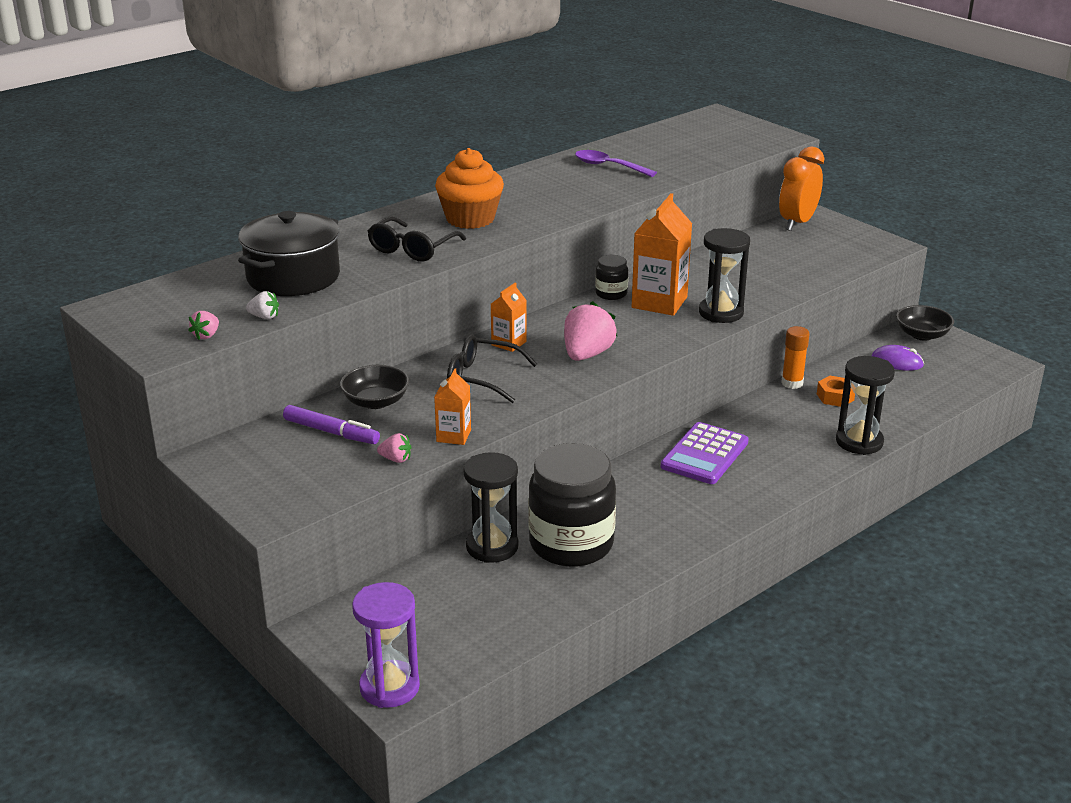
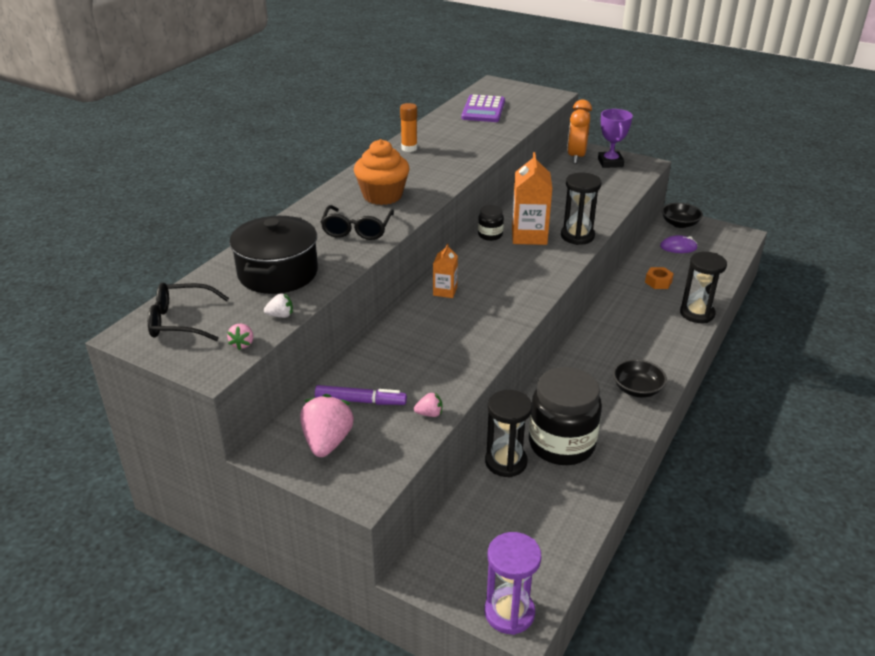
camera: 20 degrees left, 5 degrees up
black bowl [340,365,409,409] -> black bowl moved to [613,359,667,398]
orange carton [434,369,471,445] -> none
black glasses [447,334,537,403] -> black glasses moved to [148,283,229,341]
pink strawberry [564,301,617,361] -> pink strawberry moved to [300,394,354,457]
purple spoon [575,150,657,177] -> none
purple calculator [661,422,749,484] -> purple calculator moved to [461,95,505,122]
orange glue stick [781,326,810,389] -> orange glue stick moved to [400,103,417,152]
none -> purple trophy [598,109,633,168]

